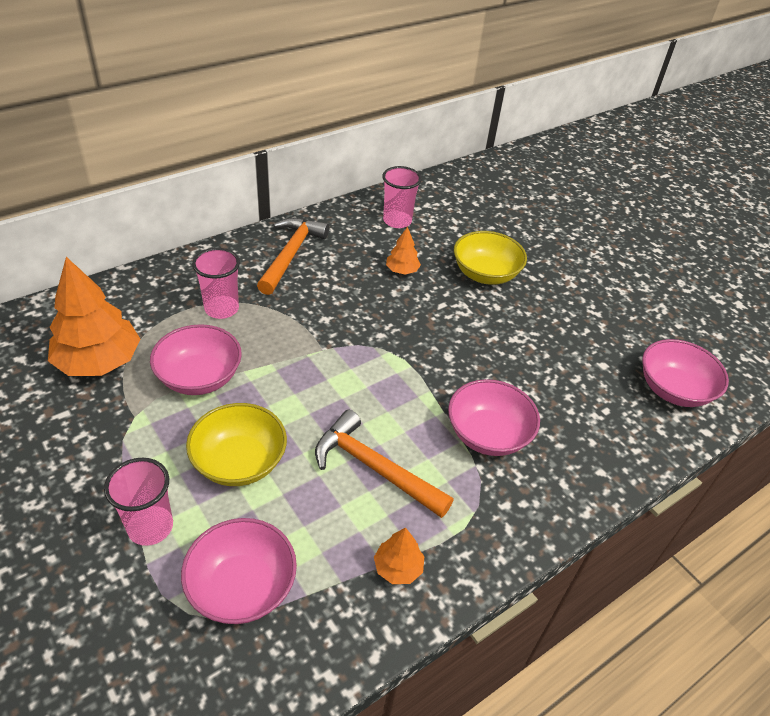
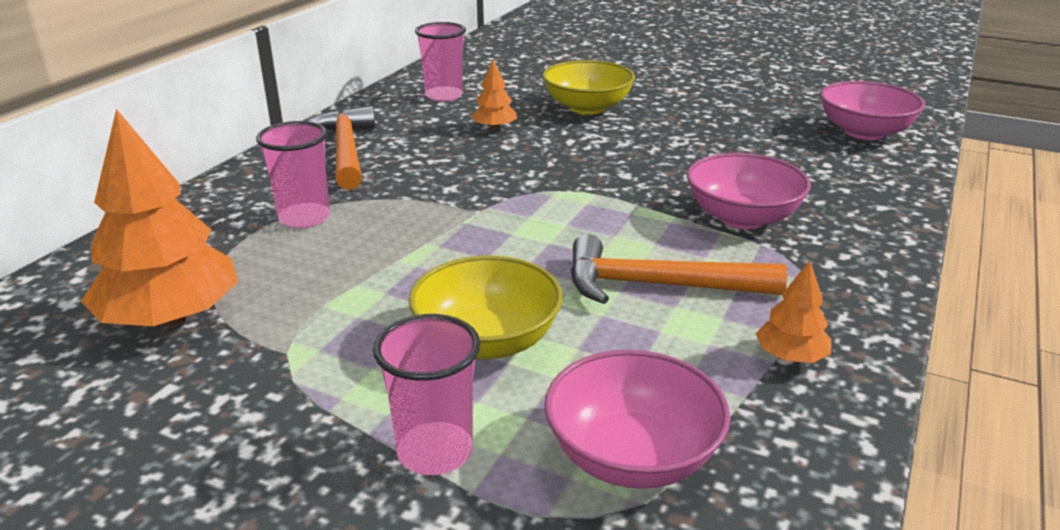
camera: 25 degrees left, 15 degrees down
pink bowl [150,324,242,395] -> none

